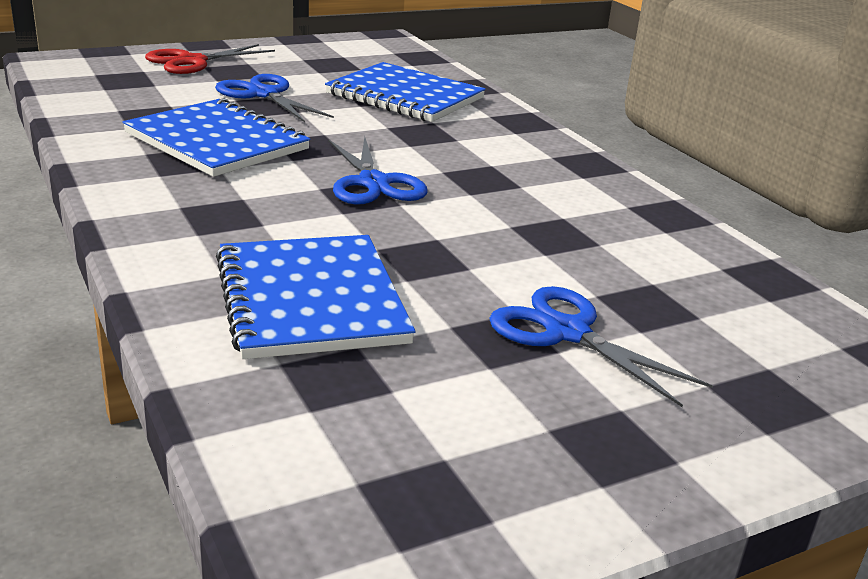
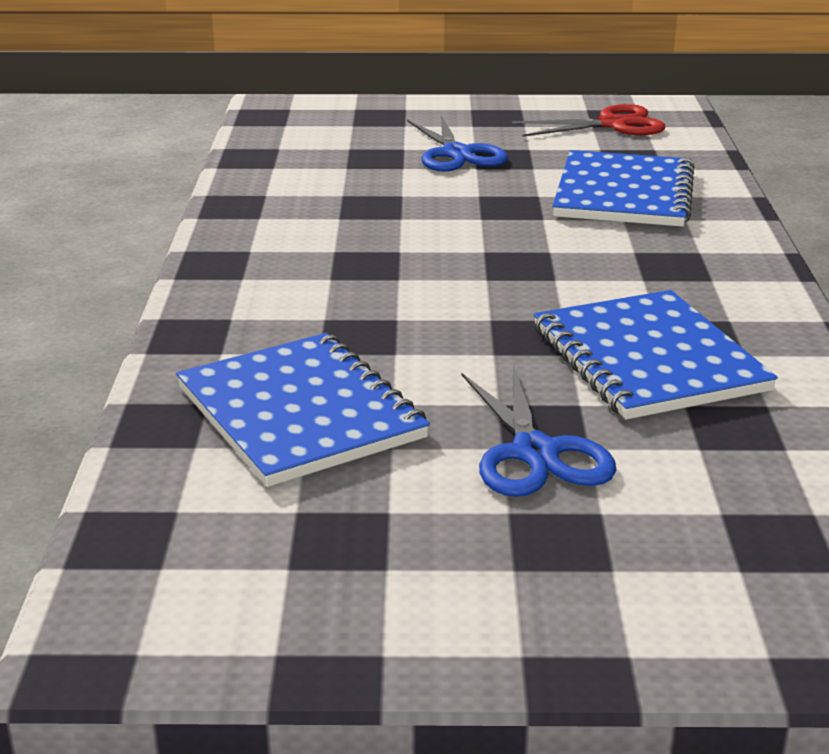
camera: 150 degrees left, 0 degrees up
red scissors [145,44,275,74] -> red scissors moved to [512,104,666,137]
blue scissors [328,137,427,205] -> none

